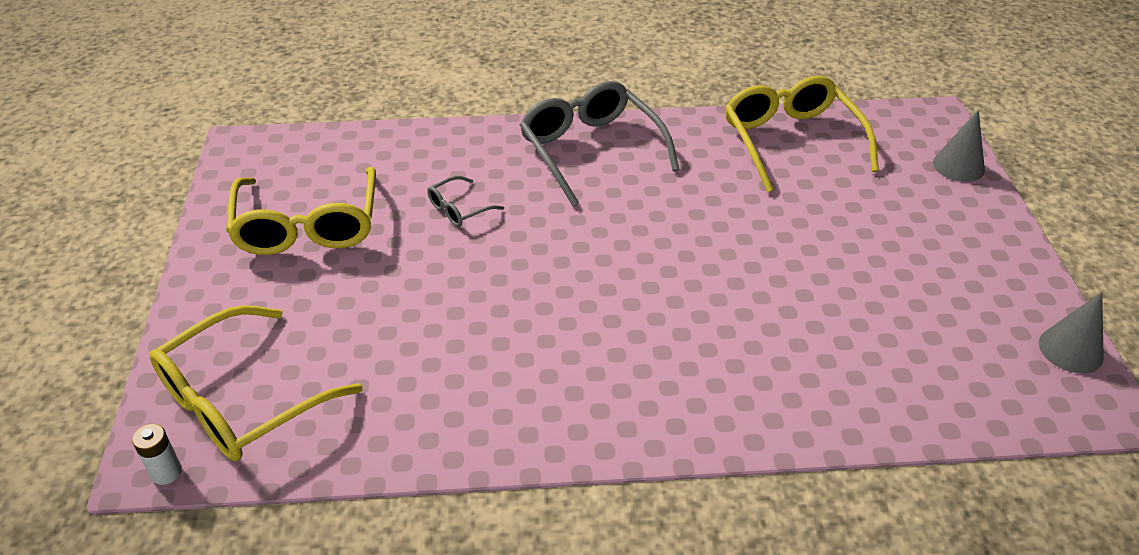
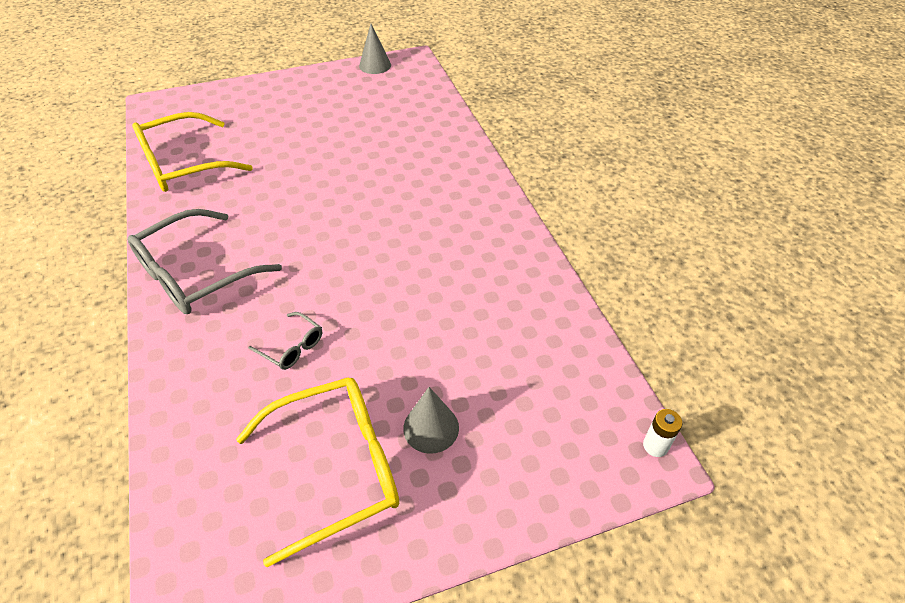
camera: 105 degrees left, 5 degrees up
yellow glasses [149,305,362,461] -> none
grey cone [933,110,985,182] -> grey cone moved to [403,387,459,454]

